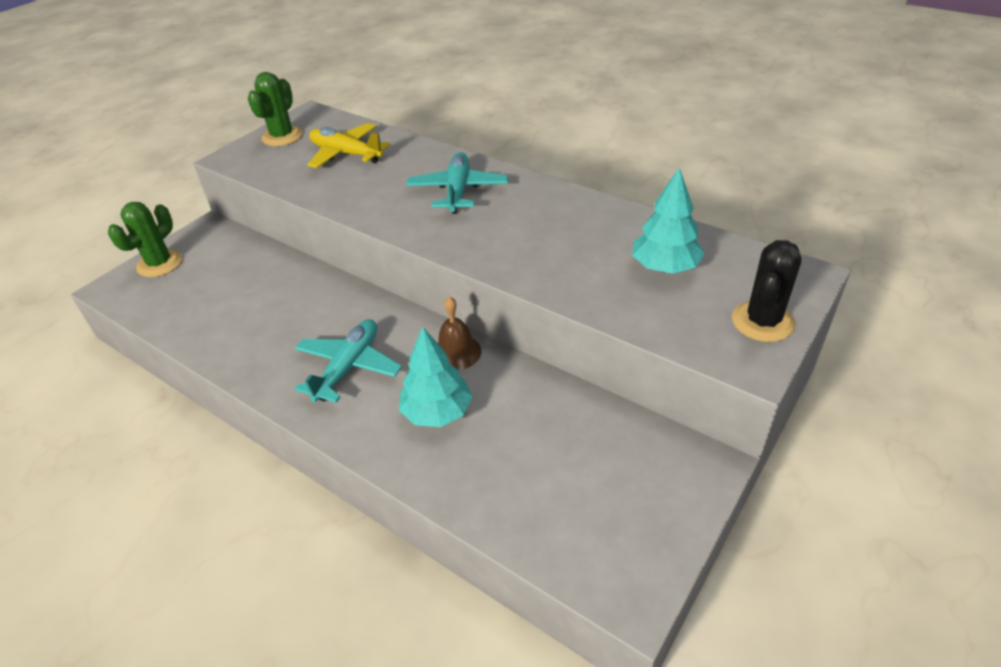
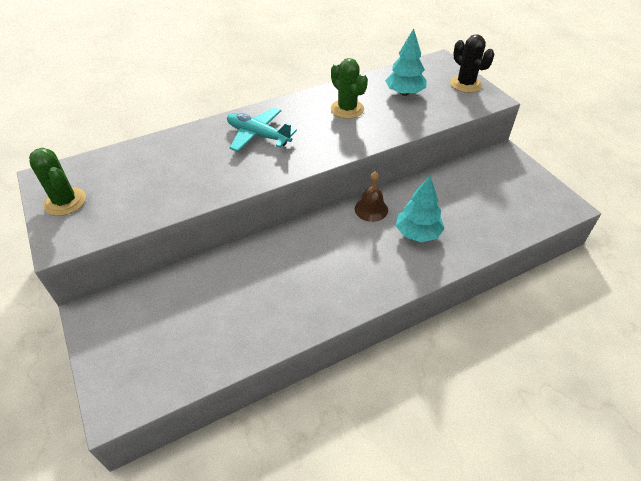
camera: 65 degrees left, 5 degrees up
green cactus [108,202,182,277] -> green cactus moved to [331,58,368,119]
turquoise plane [295,319,402,403] -> none
yellow plane [307,123,390,168] -> none

